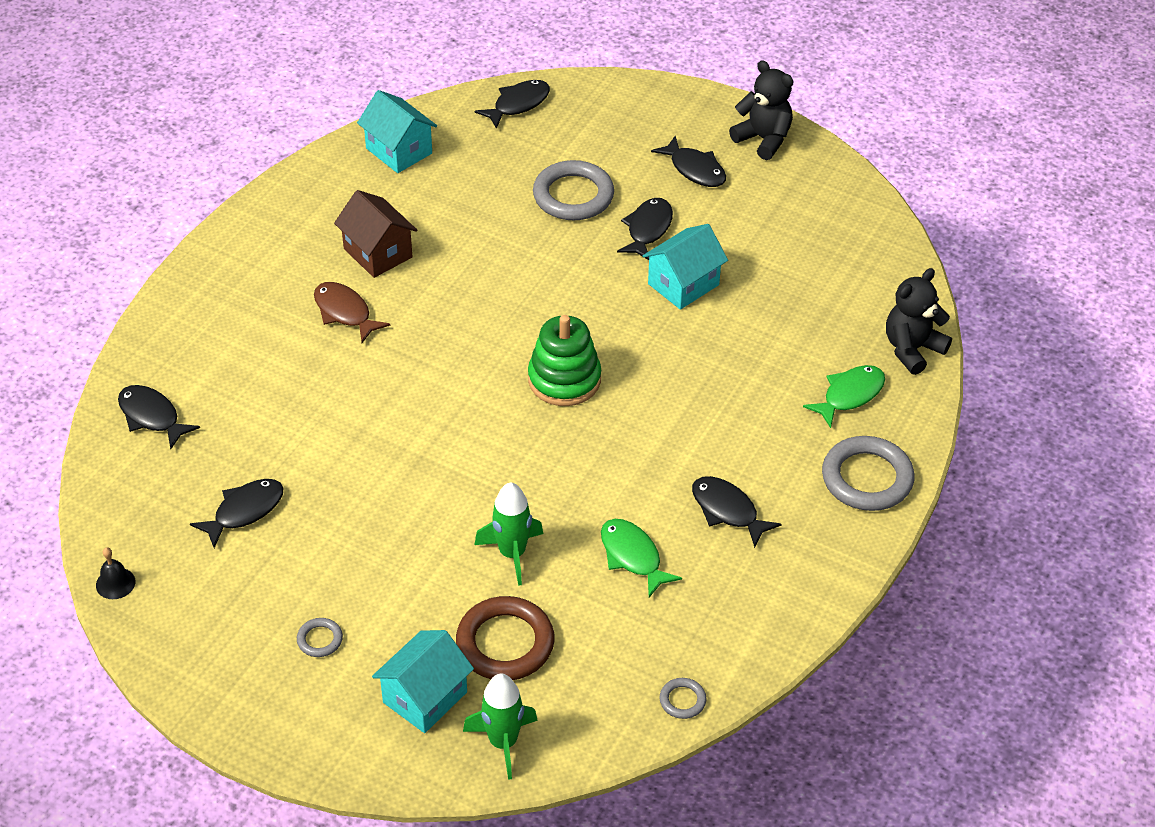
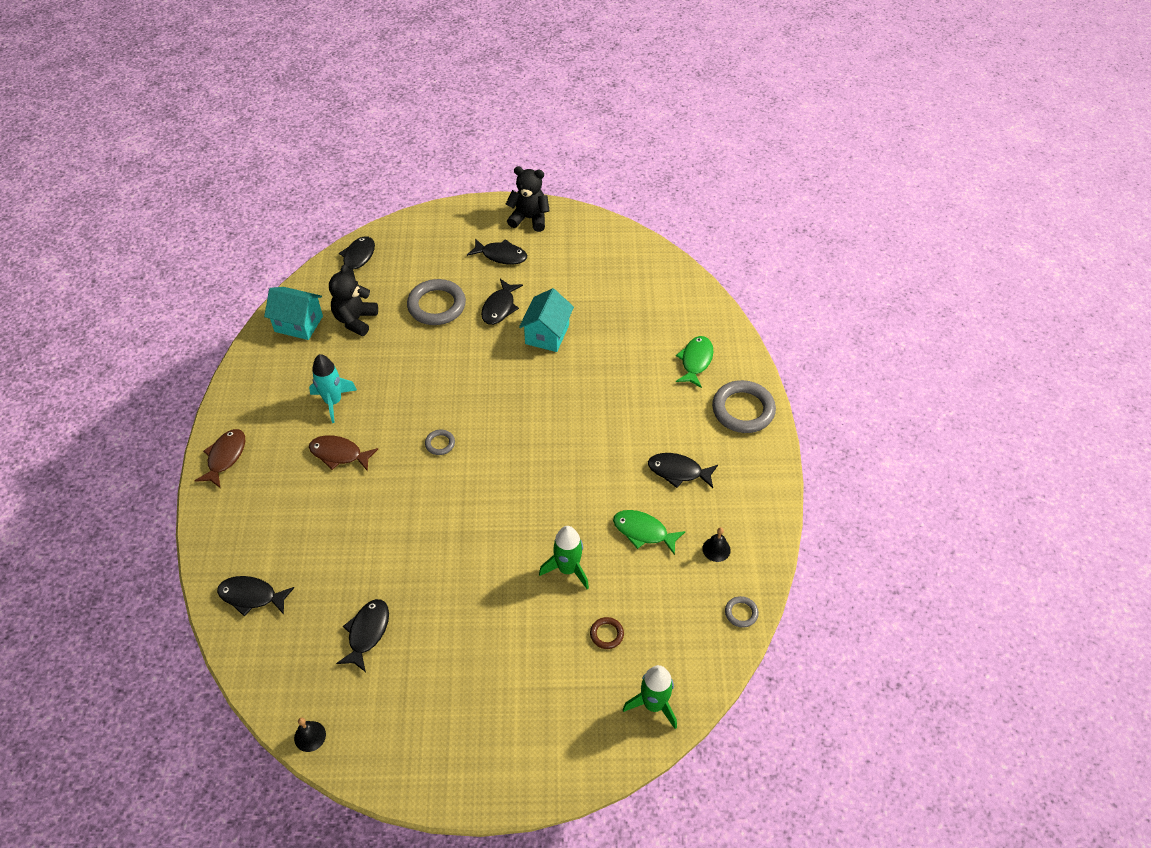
camera: 30 degrees left, 5 degrees up
grey ring [297,618,343,657] -> grey ring moved to [425,430,455,455]
brown house [334,190,417,278] -> turquoise rocket [309,354,357,423]
turquoise house [372,630,474,733] -> none
brown ring [456,596,555,680] -> brown ring [590,617,624,649], size x0.47
green stacking toy [528,315,601,406] -> none
black fish [617,198,673,260] -> black fish turned 150 degrees counterclockwise [481,279,523,325]
black teddy bear [886,268,952,375] -> black teddy bear moved to [329,264,378,336]
none -> brown fish [194,429,245,488]
none -> black bell [702,527,731,562]

